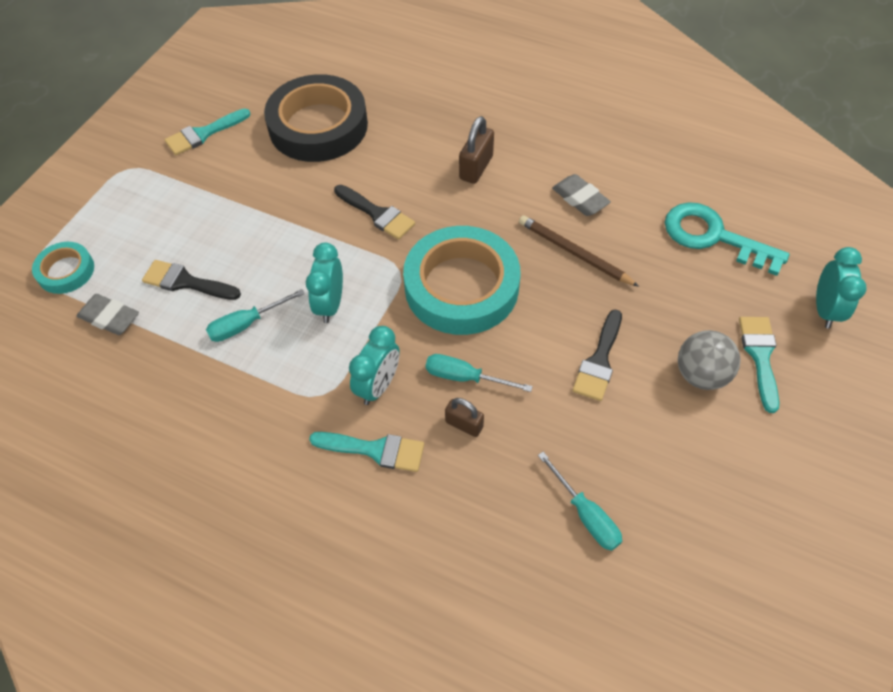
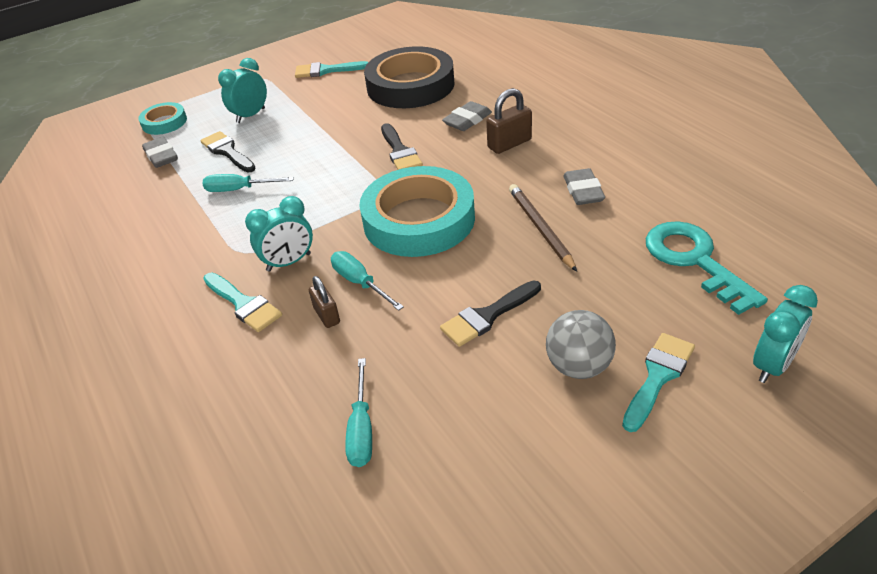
camera: 35 degrees right, 15 degrees down
turquoise clock [306,242,343,323] -> turquoise clock moved to [218,58,267,123]
none -> grey eraser [442,101,492,131]

